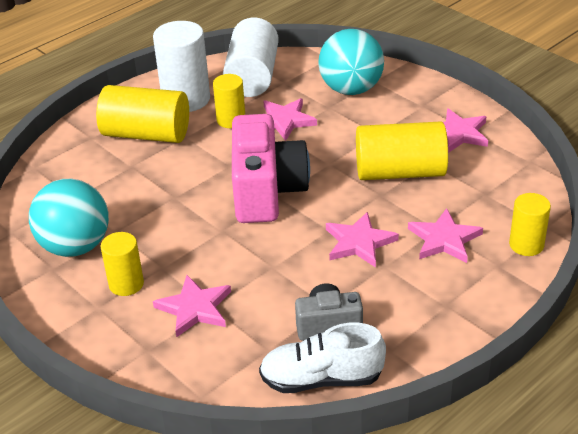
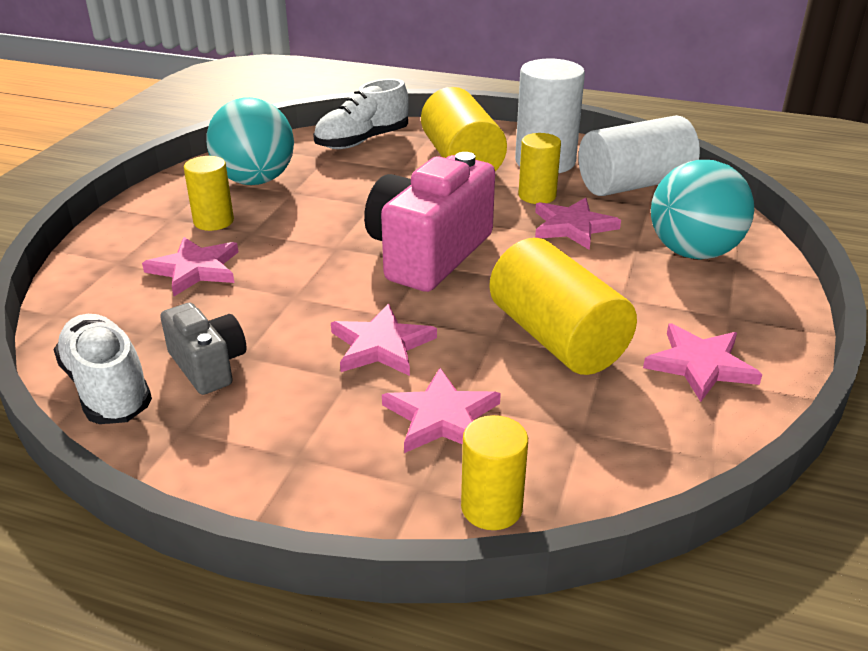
camera: 60 degrees right, 5 degrees down
pink camera [232,114,310,223] -> pink camera turned 150 degrees clockwise [364,152,495,292]
none -> white shoe [313,79,409,149]

